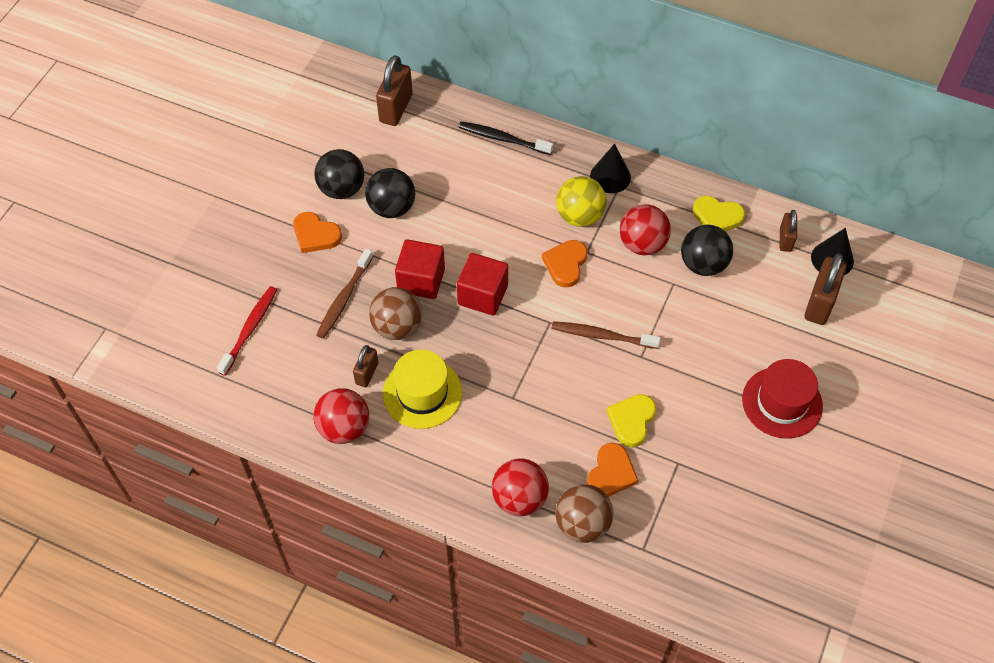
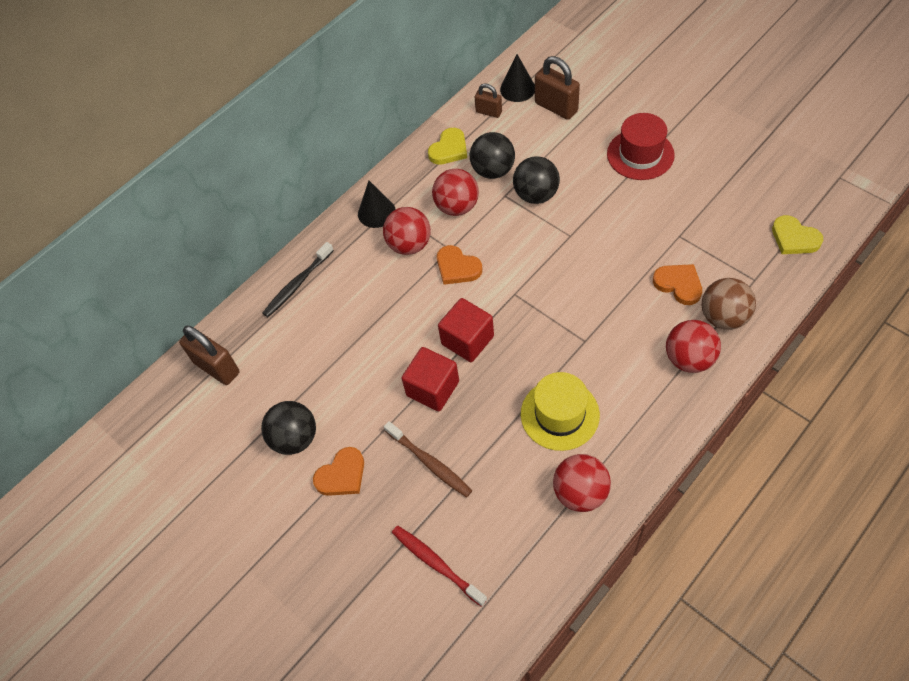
camera: 65 degrees left, 0 degrees up
brown padlock [353,345,378,387] -> none
black ball [365,168,415,218] -> black ball moved to [513,157,560,204]
brown ball [369,287,422,340] -> none
brown toothbrush [552,321,661,349] -> none
yellow ball [556,176,606,227] -> red ball [383,207,431,255]
yellow heart [606,394,656,447] -> yellow heart moved to [772,215,823,254]

